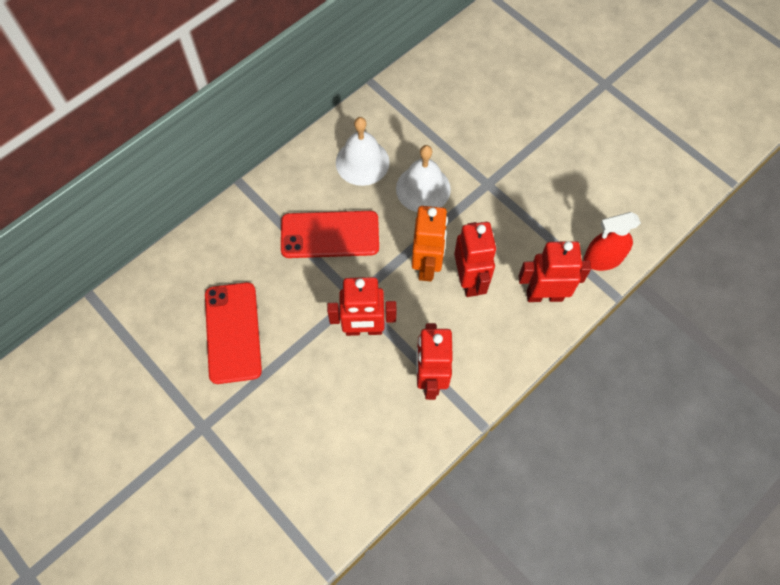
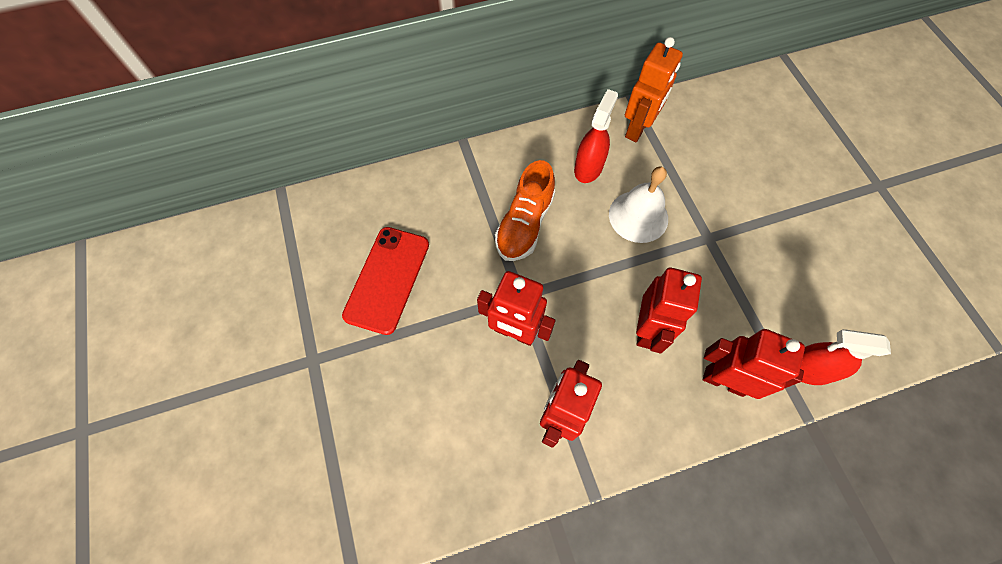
camera: 25 degrees right, 0 degrees up
red phone [281,211,379,258] -> orange shoe [495,160,555,261]
white bell [336,117,390,186] -> red spray bottle [574,89,618,183]
orange robot [412,206,448,282] -> orange robot moved to [625,37,683,142]

